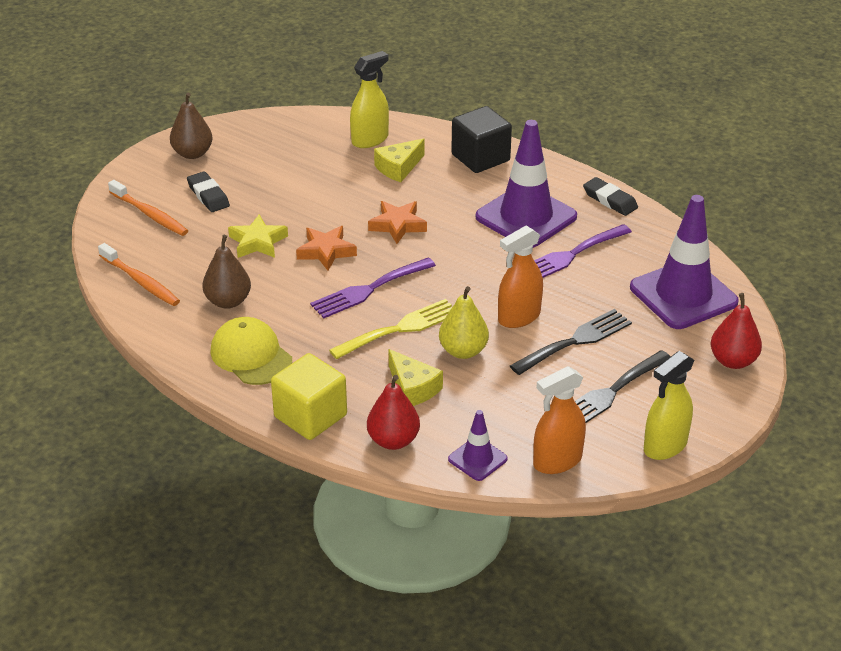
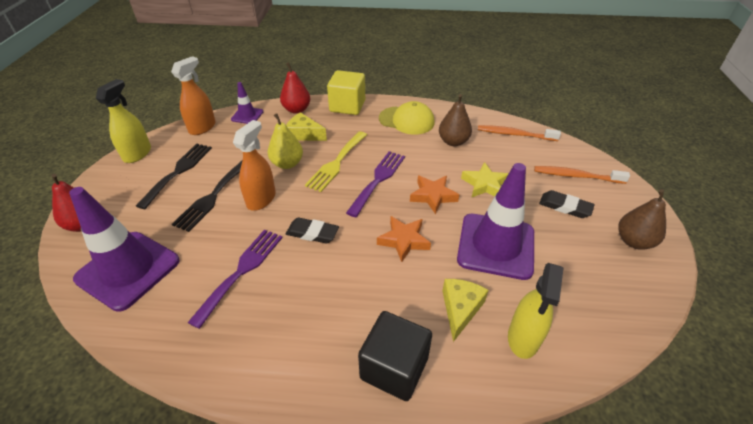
camera: 150 degrees right, 5 degrees up
purple traffic cone [476,120,577,248] -> purple traffic cone moved to [457,163,534,280]
black eraser [583,177,638,216] -> black eraser moved to [286,217,339,244]

